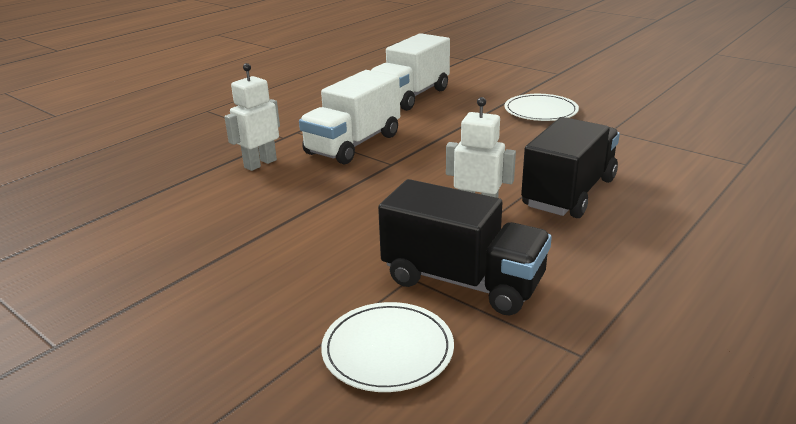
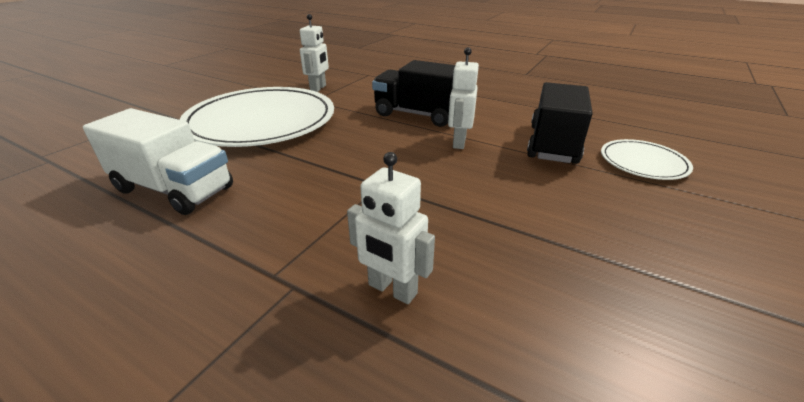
camera: 100 degrees left, 5 degrees up
white truck [299,70,400,164] -> none
white plate [504,94,579,121] -> white plate [179,87,334,147], size x2.17
none -> white robot [300,14,329,92]

